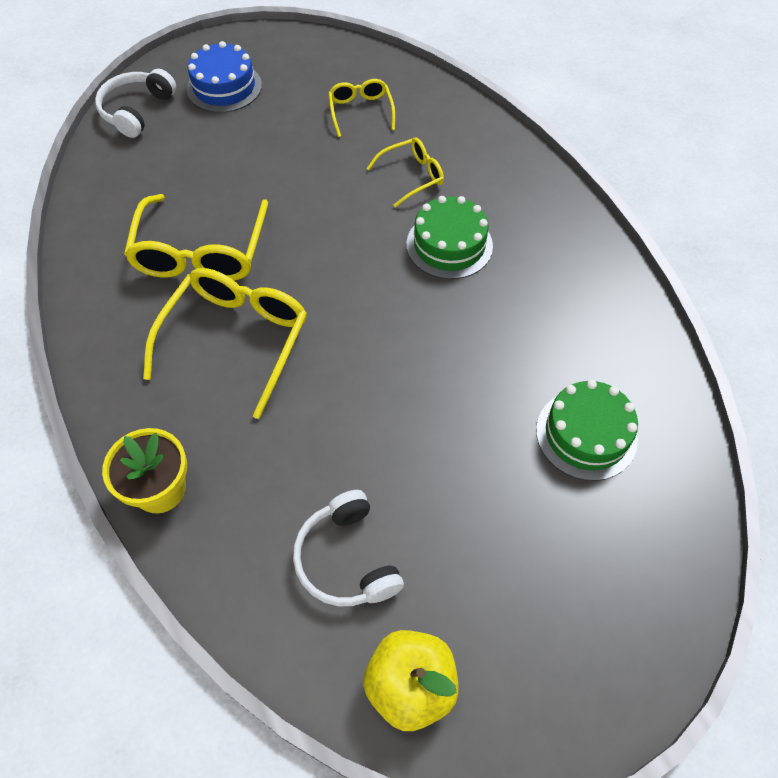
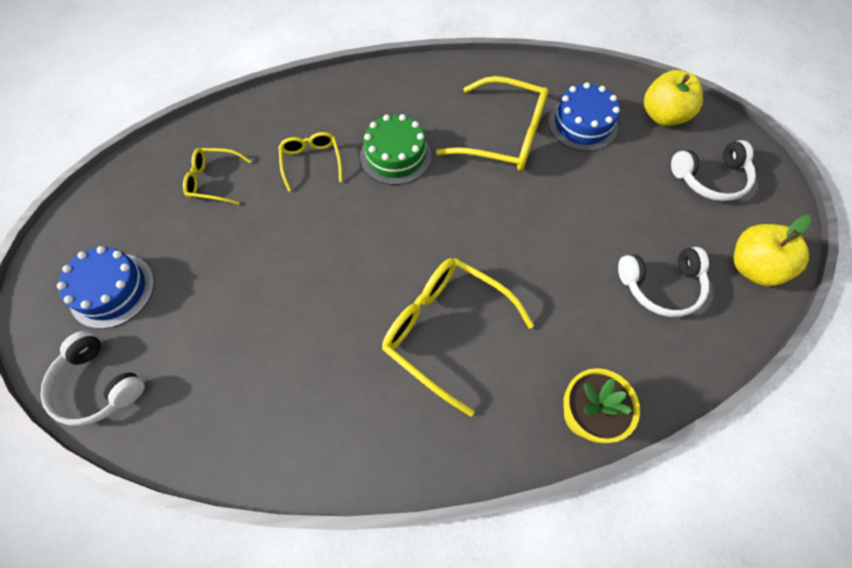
camera: 75 degrees left, 5 degrees up
yellow glasses [124,194,268,281] -> yellow glasses moved to [436,76,548,171]
green cake [536,380,638,481] -> blue cake [548,82,620,151]
none -> yellow apple [644,70,703,126]
none -> white headphones [671,140,756,201]

